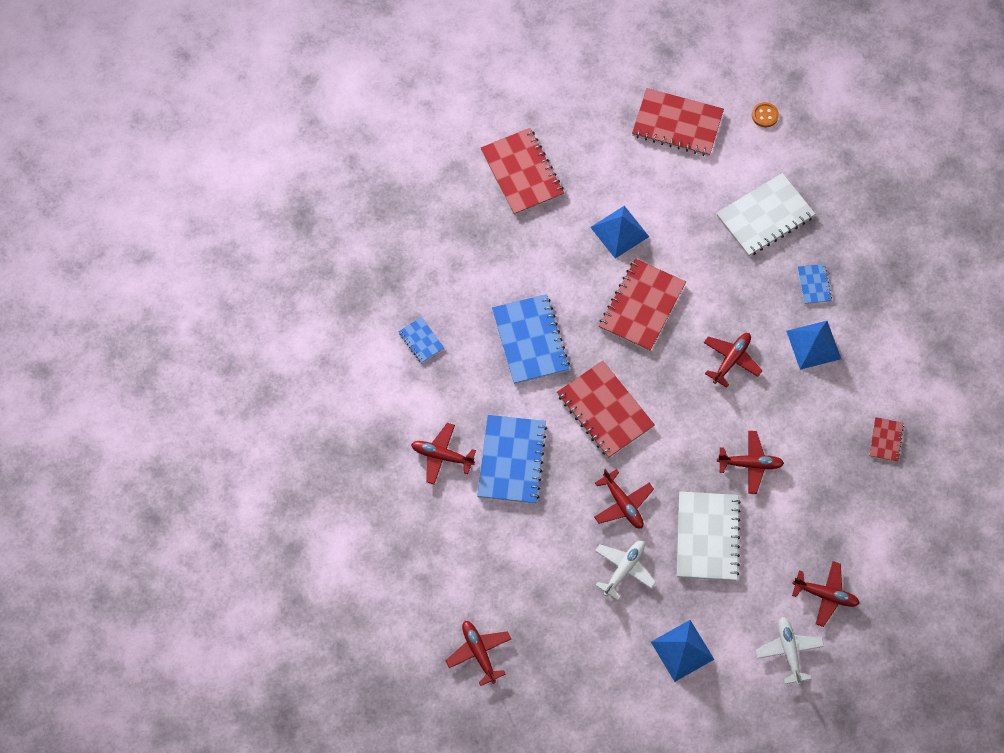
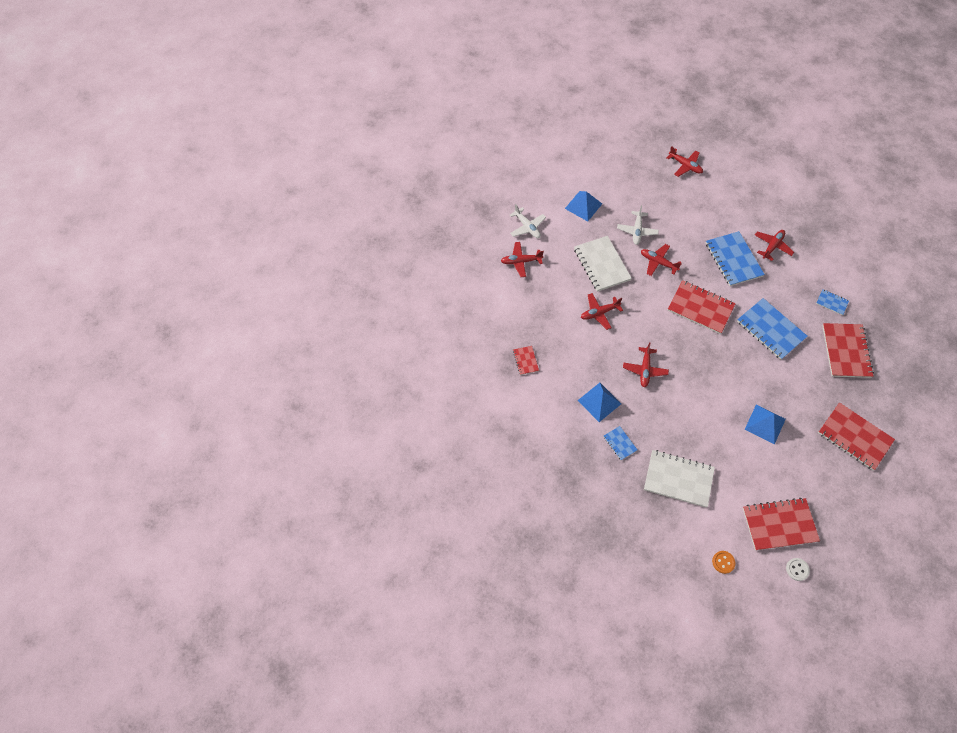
camera: 155 degrees right, 5 degrees down
red plane [411,423,476,485] -> red plane turned 45 degrees counterclockwise [755,230,794,261]
red notebook [599,258,686,352] -> red notebook moved to [822,323,874,378]
white notebook [716,173,815,256] -> white notebook turned 75 degrees clockwise [644,450,715,508]
none -> white button [786,558,810,581]

